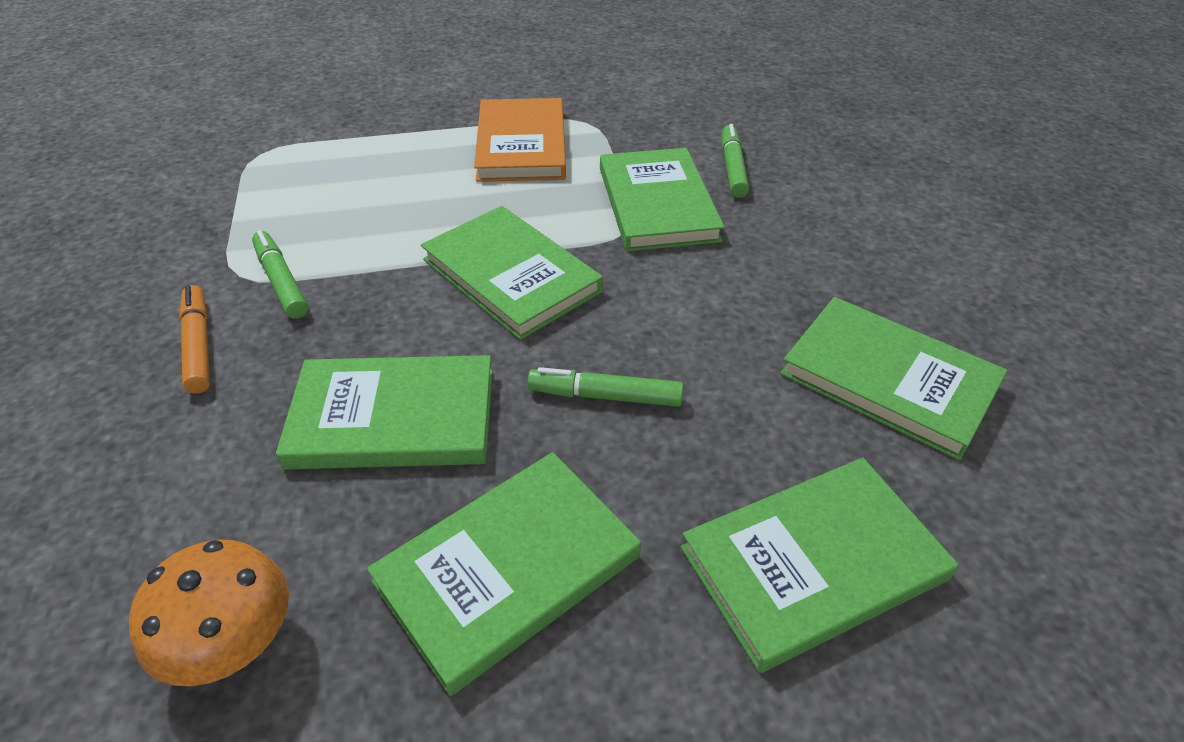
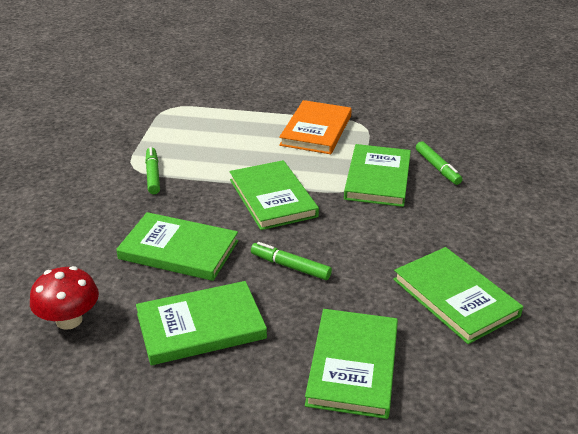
camera: 20 degrees right, 10 degrees down
orange mushroom [129,540,289,686] -> red mushroom [30,266,99,330]
orange marker [179,285,210,394] -> none
green book [681,458,958,673] -> green book turned 75 degrees counterclockwise [305,309,398,419]
green marker [722,124,749,198] -> green marker turned 135 degrees clockwise [416,141,462,185]

